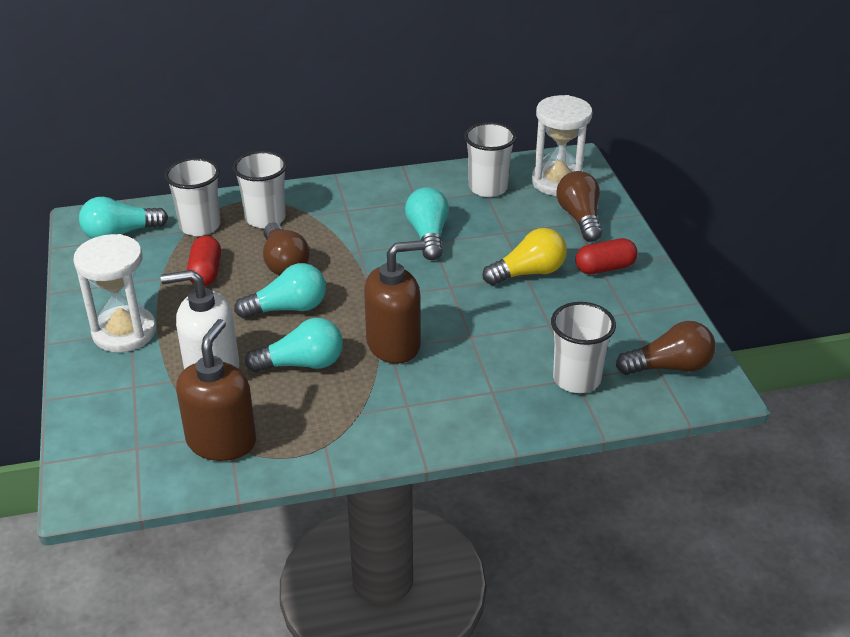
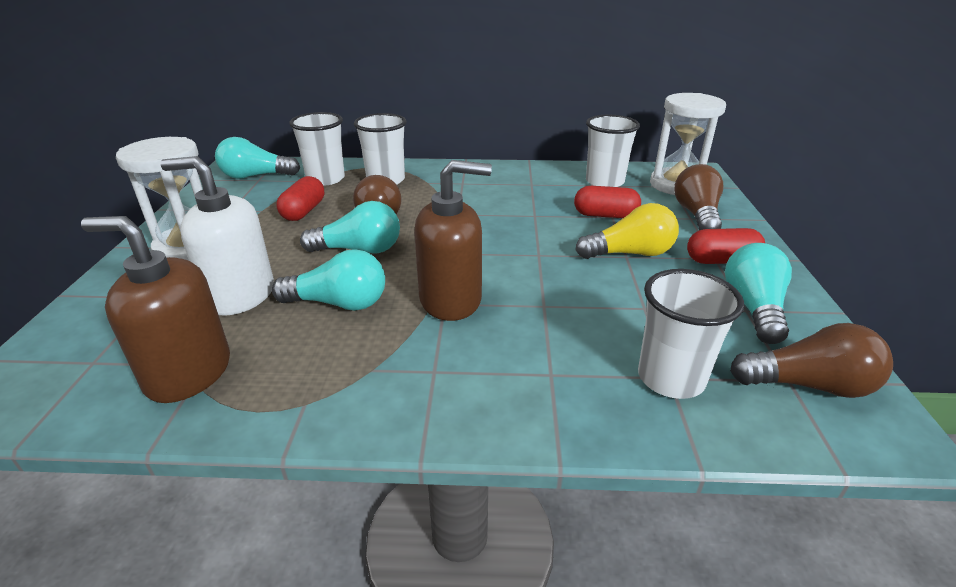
camera: 15 degrees right, 5 degrees down
brown soap dispenser [176,319,256,461] -> brown soap dispenser turned 105 degrees counterclockwise [81,216,230,403]
turquoise light bulb [405,187,449,260] -> turquoise light bulb moved to [725,243,792,344]
none -> red capsule [574,186,641,218]

